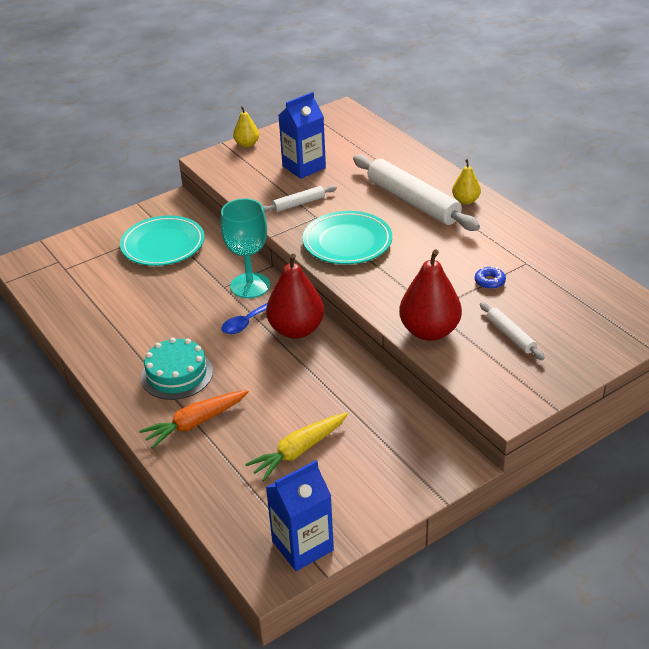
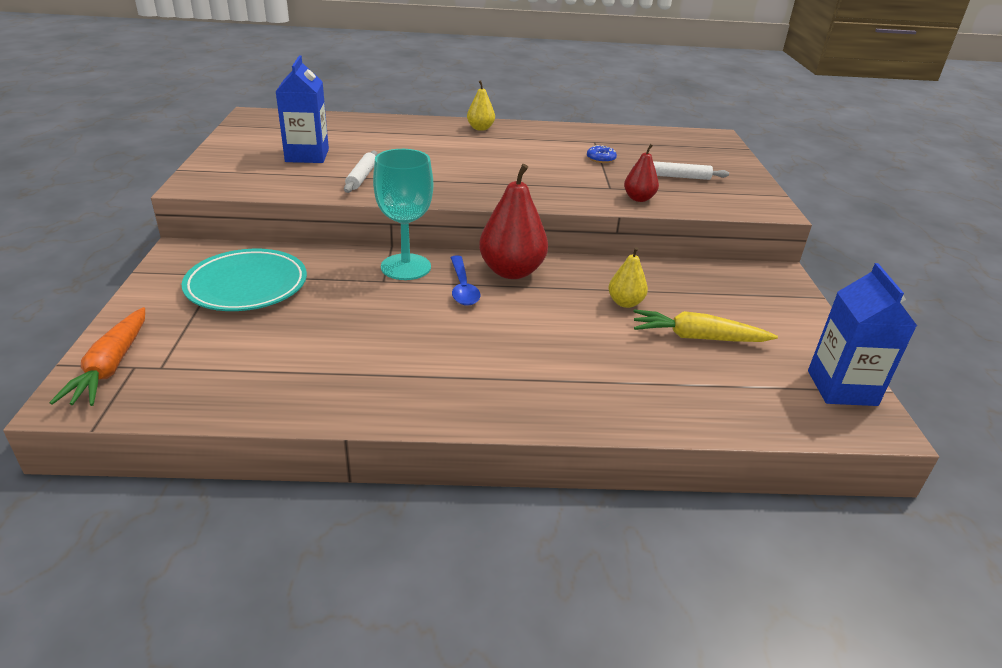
camera: 60 degrees left, 5 degrees down
orange carrot [139,390,249,449] -> orange carrot moved to [50,307,145,406]
turquoise cake [141,337,213,400] -> none
yellow pear [233,106,259,148] -> yellow pear moved to [608,247,648,308]
yellow carrot [245,412,348,481] -> yellow carrot turned 105 degrees clockwise [633,310,778,342]
turquoise plate [302,211,392,264] -> none
white rolling pin [353,154,480,231] -> none
red pear [399,249,462,341] -> red pear [624,144,659,202], size x0.54

